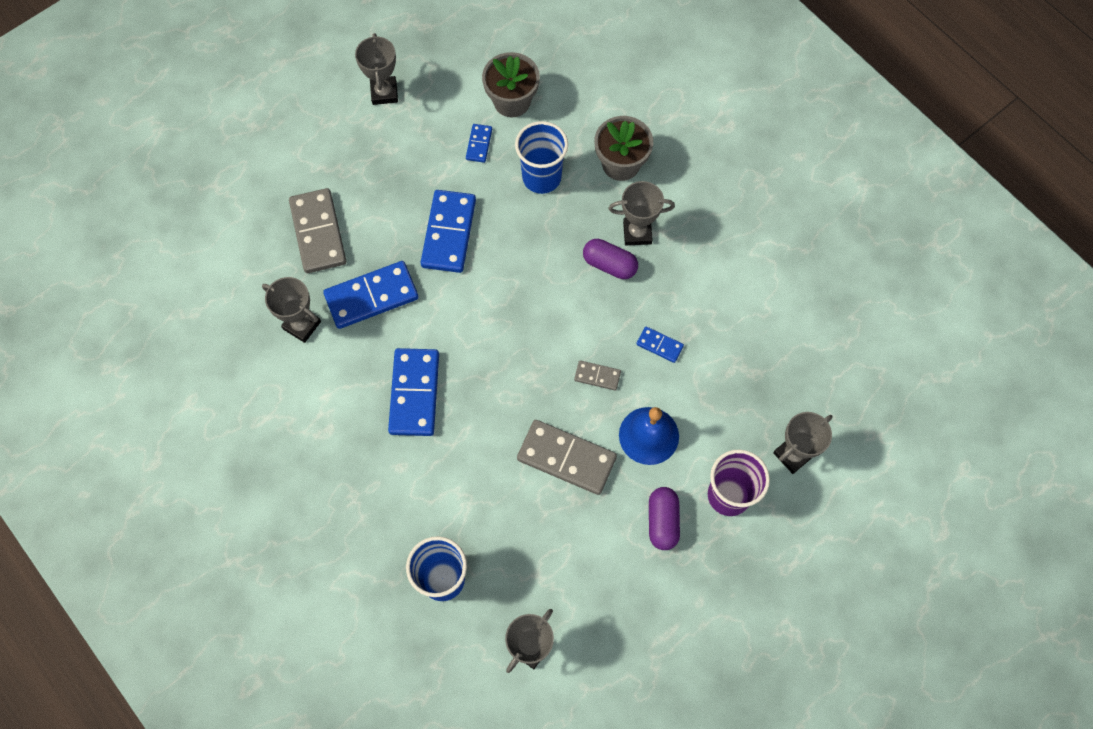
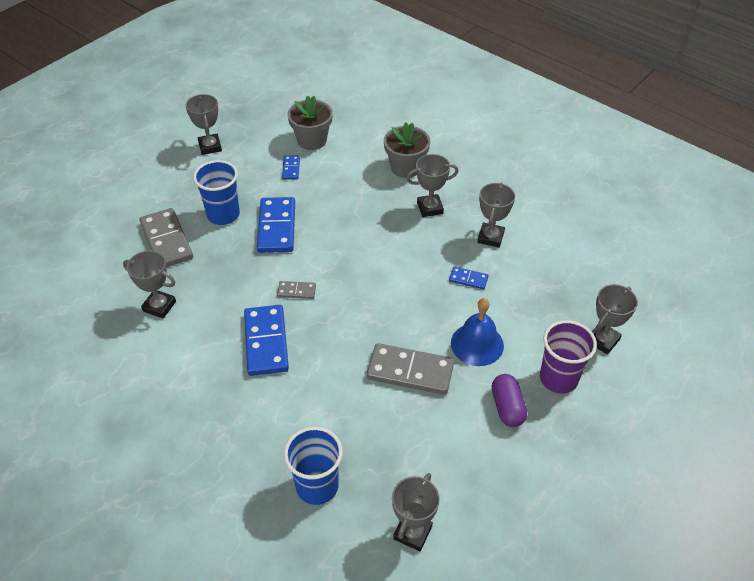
camera: 10 degrees left, 20 degrees down
blue domino [323,261,419,329] -> none
blue cup [515,121,568,194] -> blue cup moved to [193,160,240,225]
grey domino [574,360,621,391] -> grey domino moved to [277,281,316,299]
purple capsule [583,239,638,279] -> none
none -> grey trophy [478,182,515,248]

